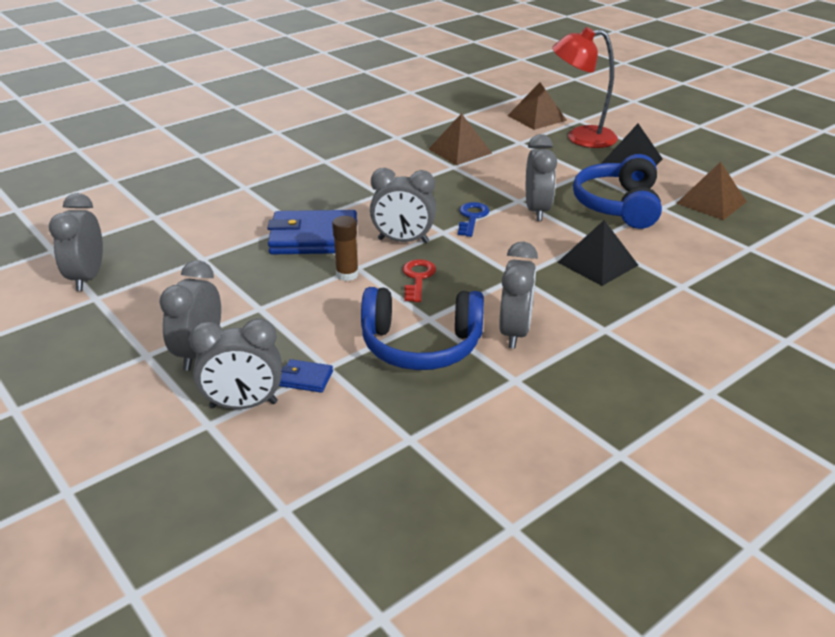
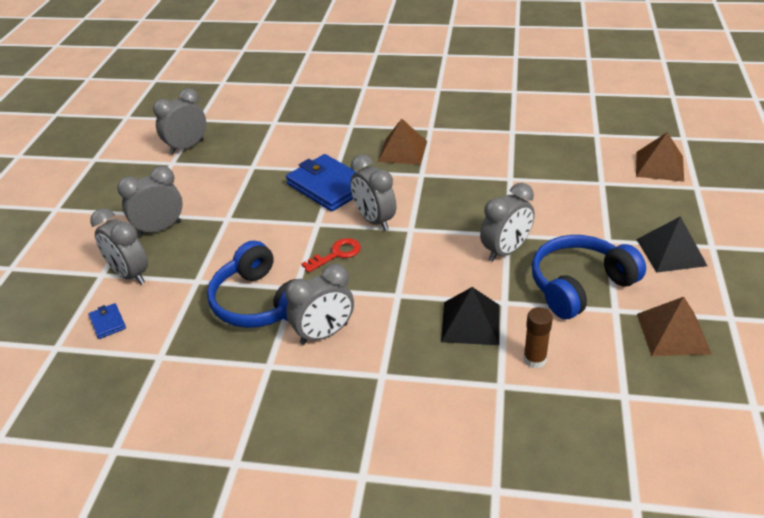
camera: 50 degrees right, 5 degrees up
blue wallet [279,359,333,393] -> blue wallet moved to [88,303,126,339]
brown glue stick [332,216,358,281] -> brown glue stick moved to [523,307,553,368]
brown pyramid [429,113,492,165] -> brown pyramid moved to [378,119,427,165]
blue key [458,202,489,237] -> none
red lamp [552,27,618,148] -> none

